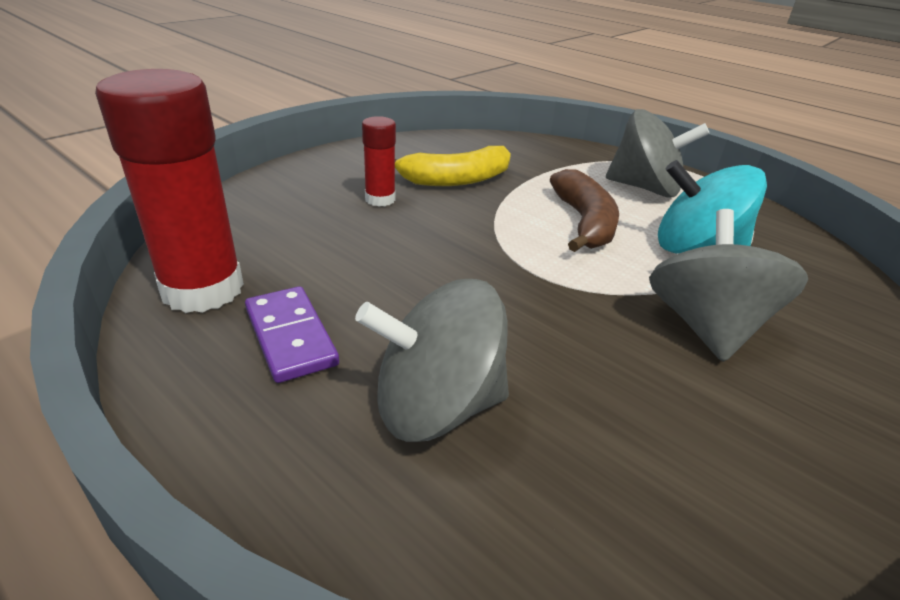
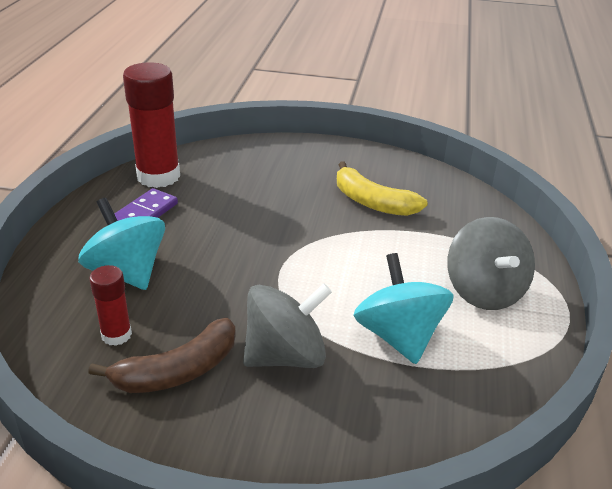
camera: 60 degrees right, 0 degrees up
grey spinning top [355,279,509,442] -> turquoise spinning top [78,198,165,290]
red glue stick [362,116,396,207] -> red glue stick moved to [89,265,132,346]
brown banana [550,169,619,252] -> brown banana moved to [88,318,236,393]

